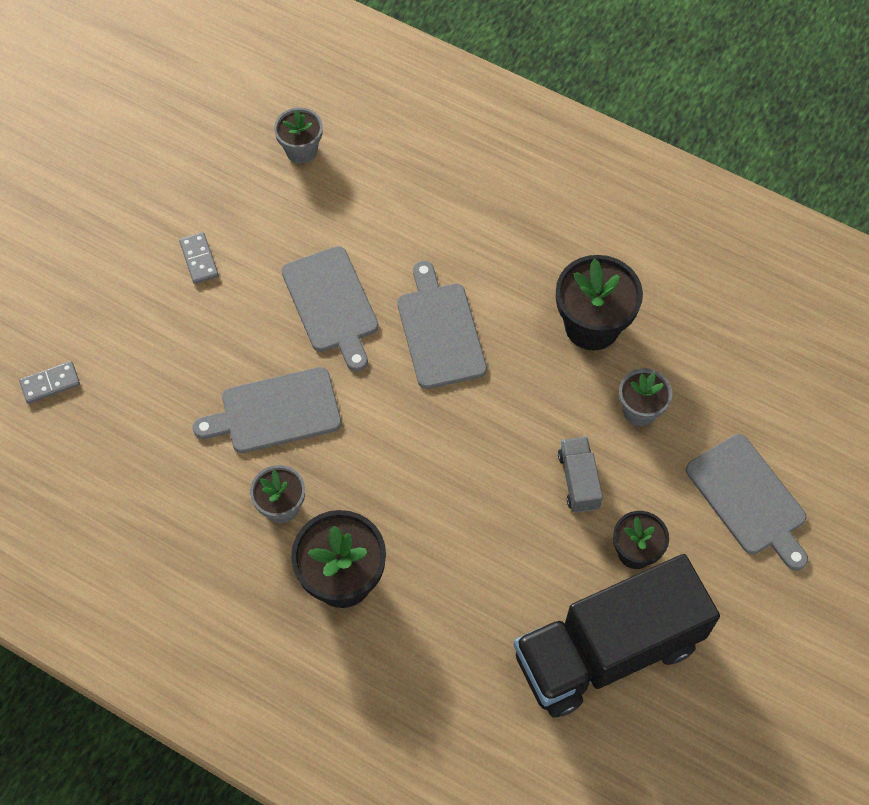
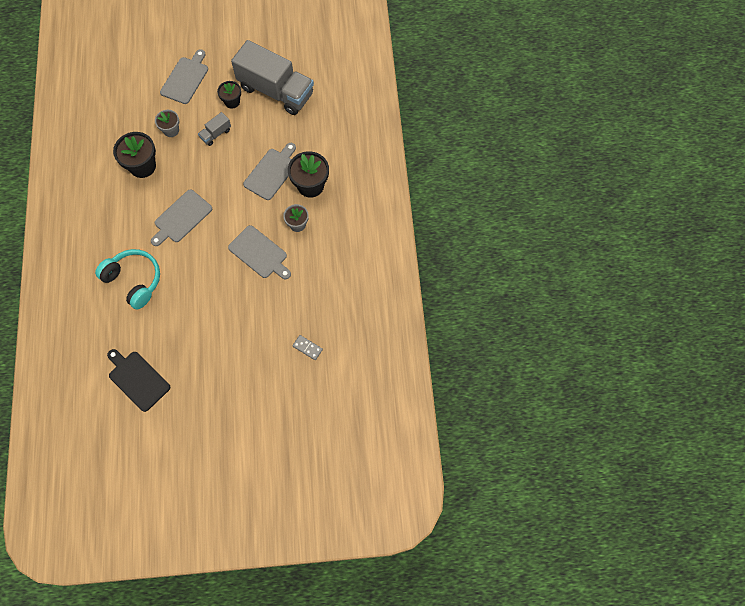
camera: 125 degrees left, 5 degrees up
grey domino [179,232,219,284] -> none
grey flower pot [274,108,323,164] -> none
grey cutting board [281,246,379,372] -> grey cutting board moved to [243,143,296,200]
black truck [514,554,720,718] -> grey truck [231,40,314,115]
none -> turquoise headphones [95,249,160,309]
none -> black cutting board [107,349,170,412]

